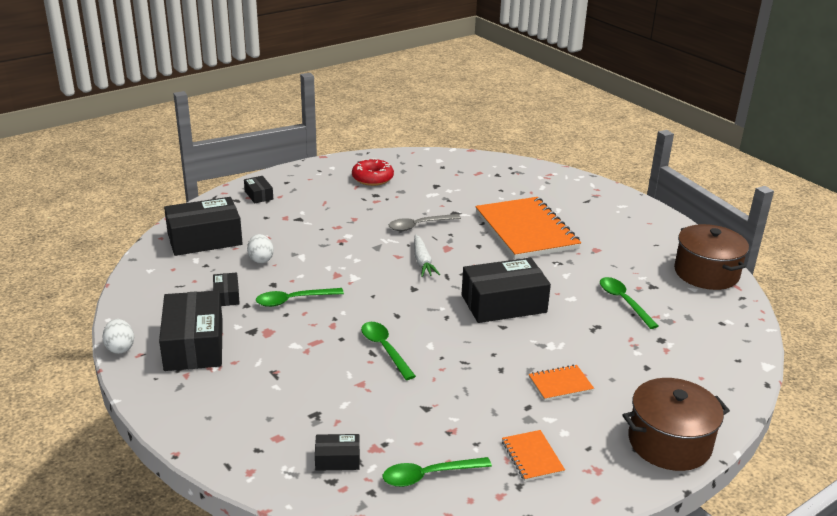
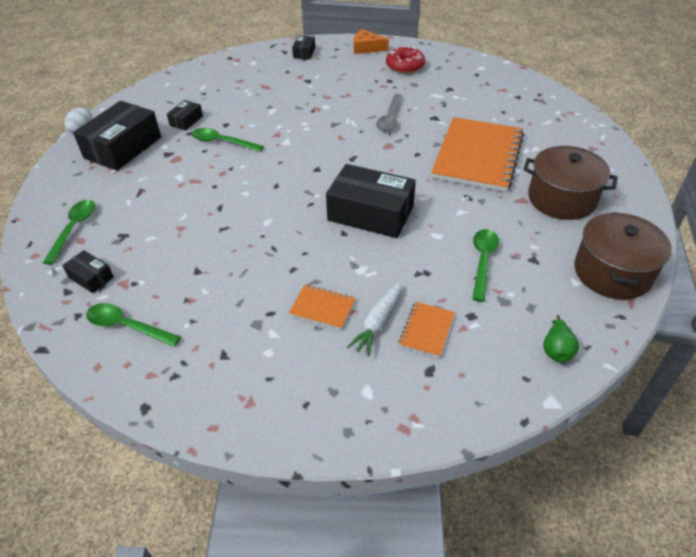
camera: 40 degrees right, 15 degrees up
black box [164,197,243,256] -> none
white egg [247,234,274,263] -> none
green spoon [361,322,416,380] -> green spoon moved to [43,200,95,265]
grey spoon [389,214,461,231] -> grey spoon turned 90 degrees counterclockwise [376,94,402,132]
white carrot [414,234,440,277] -> white carrot moved to [347,282,401,356]
orange notebook [502,430,565,481] -> orange notebook moved to [399,302,455,358]
brown pot [623,378,730,471] -> brown pot moved to [523,146,618,220]
none -> orange cheese [354,29,389,54]
none -> green pear [543,315,579,362]

